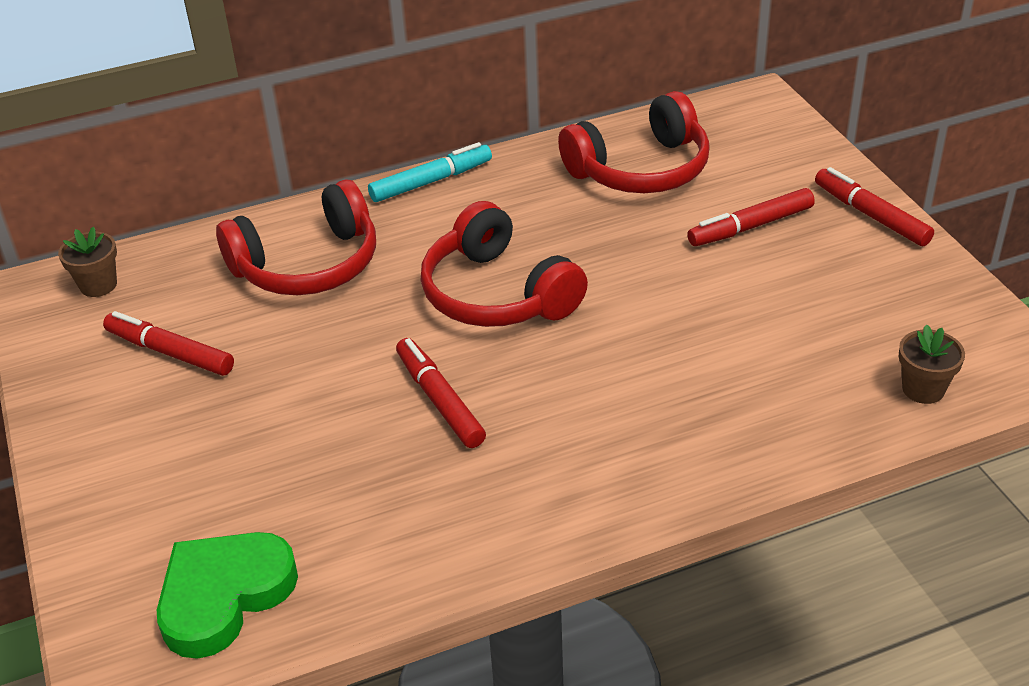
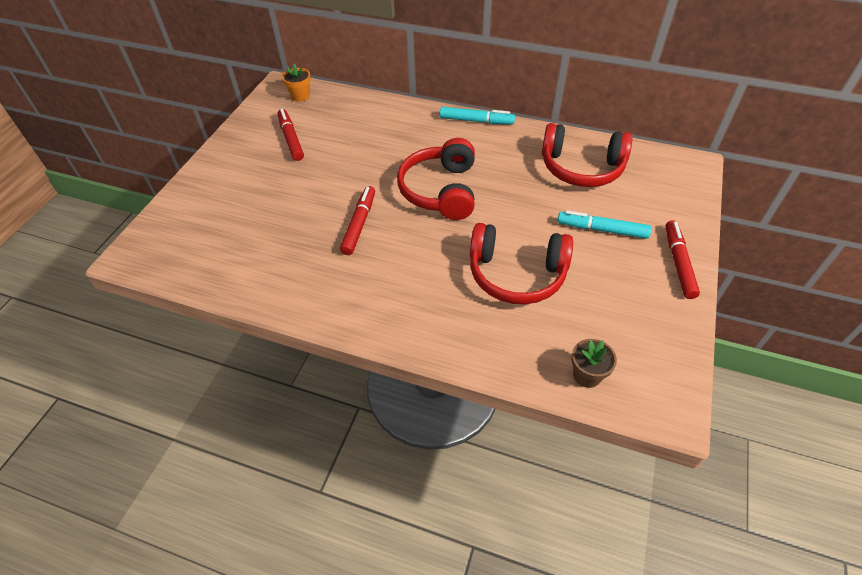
camera: 40 degrees right, 10 degrees up
brown flower pot [58,227,117,297] -> orange flower pot [282,64,311,102]
green heart [157,532,298,659] -> none
red headphones [216,179,376,295] -> red headphones moved to [470,223,573,304]
red marker [687,188,815,246] -> turquoise marker [557,211,651,239]

